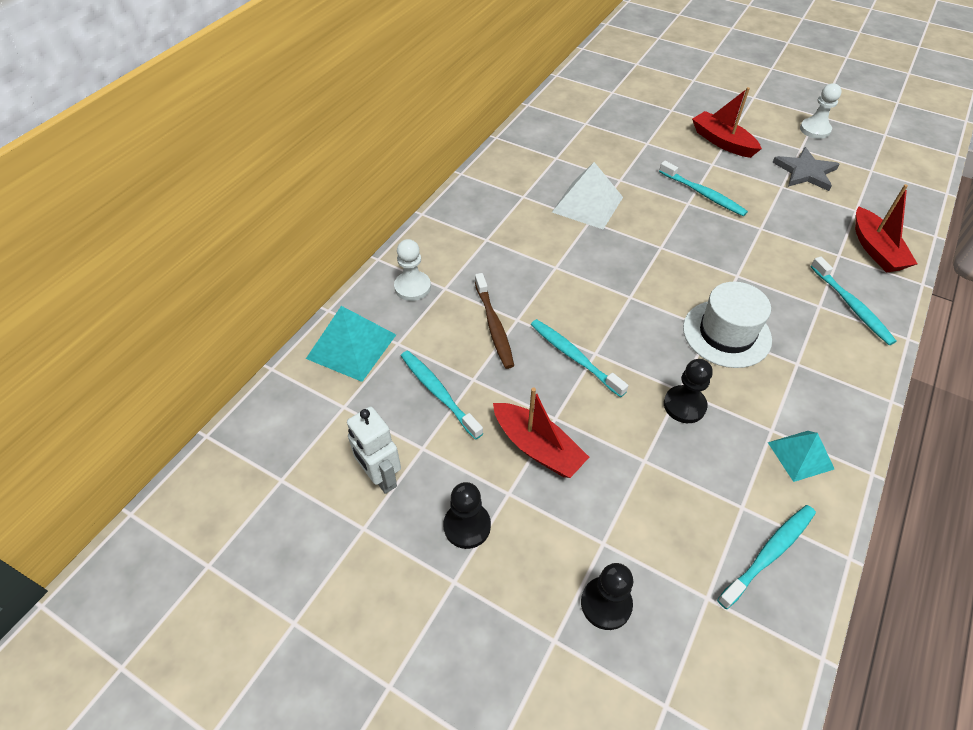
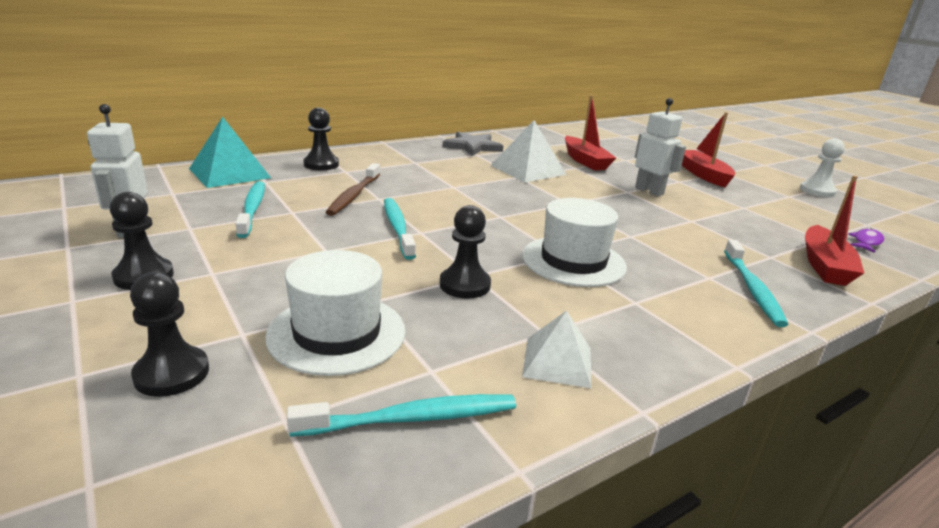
camera: 25 degrees right, 25 degrees down
white pawn [394,239,431,301] -> black pawn [304,108,339,170]
red boat [493,387,589,478] -> red boat moved to [565,95,616,171]
turquoise toothbrush [659,161,748,216] -> white robot [635,98,686,196]
turquoise pyramid [768,431,834,482] -> white pyramid [522,310,591,388]
grey star [772,147,840,191] -> grey star moved to [443,132,503,156]
none -> white hat [265,250,405,376]
none -> purple fish [849,228,884,253]

